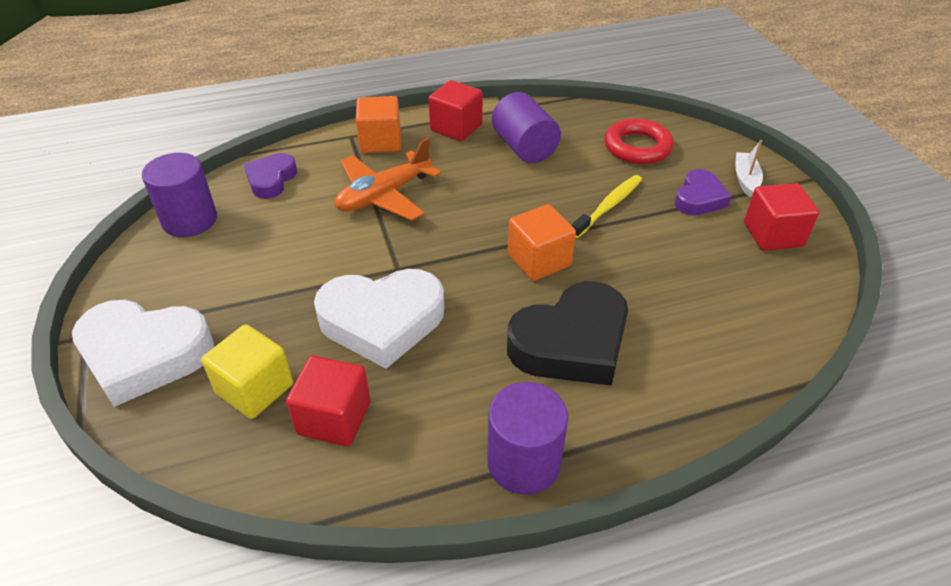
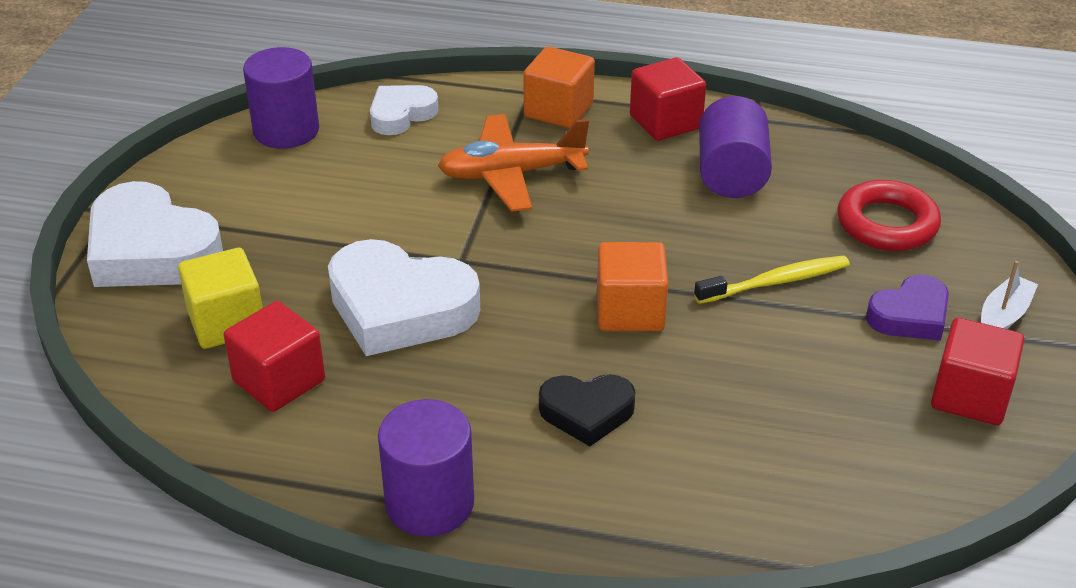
camera: 30 degrees right, 5 degrees down
purple heart [244,153,297,199] -> white heart [370,85,438,135]
black heart [507,281,628,386] -> black heart [539,374,636,446], size x0.56

